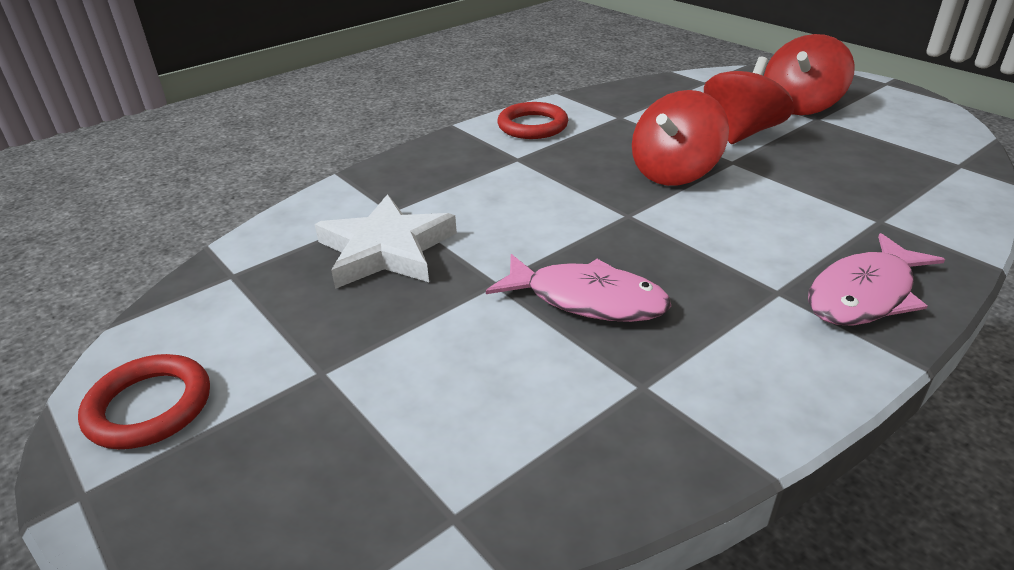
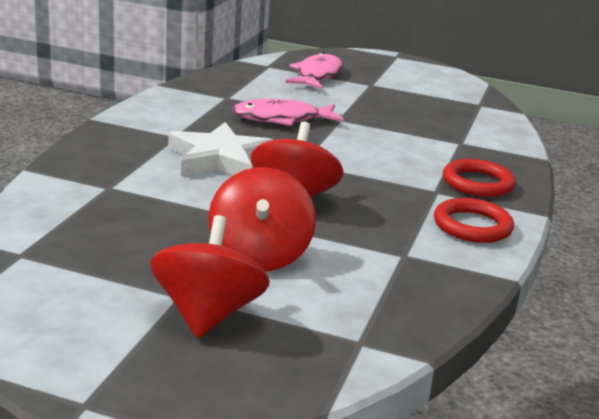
camera: 145 degrees right, 10 degrees down
red ring [78,354,210,449] -> red ring moved to [443,159,515,197]
white star [315,194,457,289] -> white star moved to [168,122,273,176]
pink fish [808,233,945,326] -> pink fish moved to [285,52,343,89]

